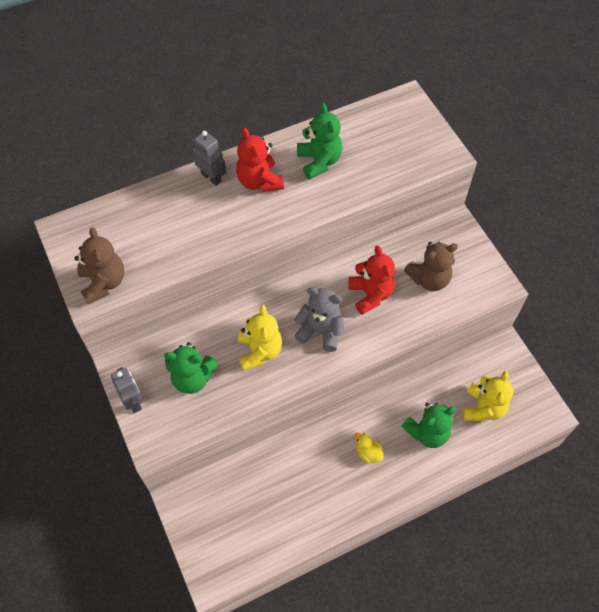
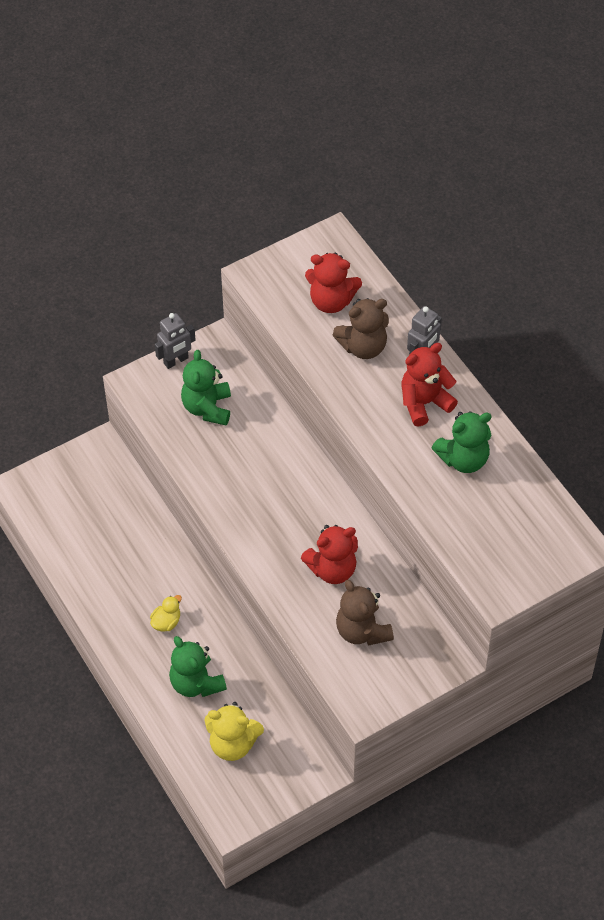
camera: 85 degrees right, 5 degrees down
brown teddy bear [74,227,124,304] -> brown teddy bear moved to [333,298,389,359]
yellow teddy bear [238,305,282,371] -> none
grey teddy bear [294,287,344,352] -> none
none -> red teddy bear [305,253,362,313]

